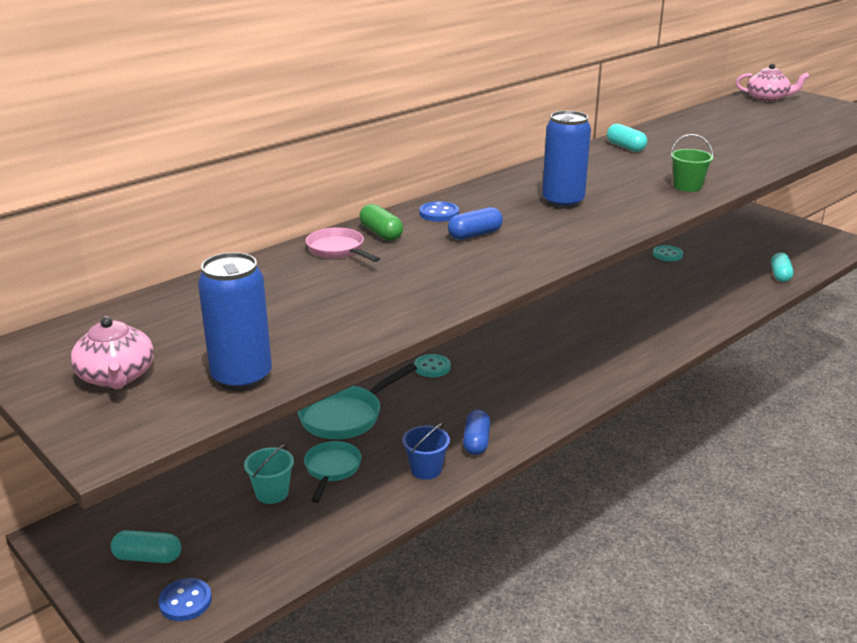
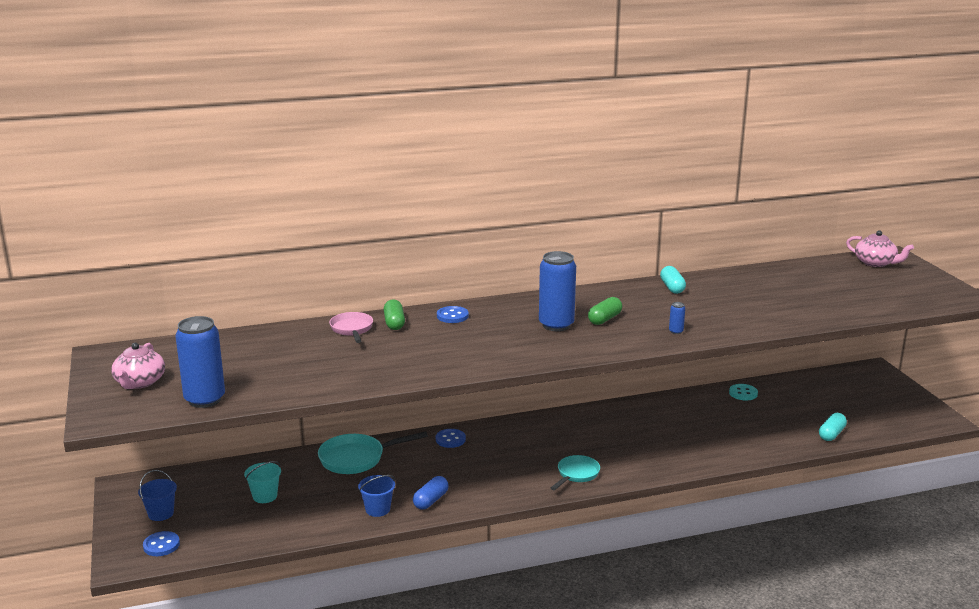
camera: 25 degrees right, 5 degrees down
turquoise capsule [111,530,181,563] -> blue bucket [138,470,177,521]
turquoise pan [304,441,362,503] -> turquoise pan moved to [551,455,600,490]
turquoise button [414,354,451,377] -> blue button [436,429,466,448]
blue capsule [448,207,503,240] -> none
green bucket [670,134,714,192] -> blue can [669,302,685,334]
none -> green capsule [588,297,622,325]

